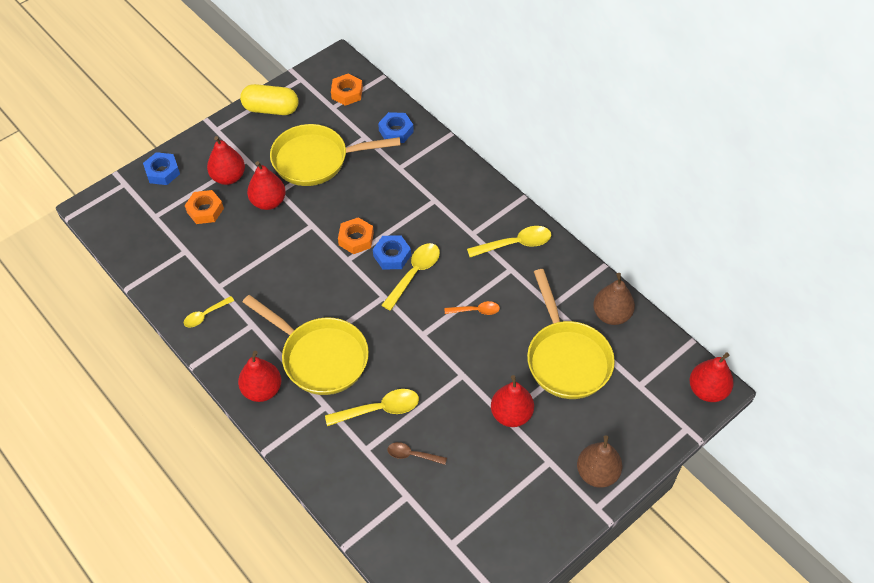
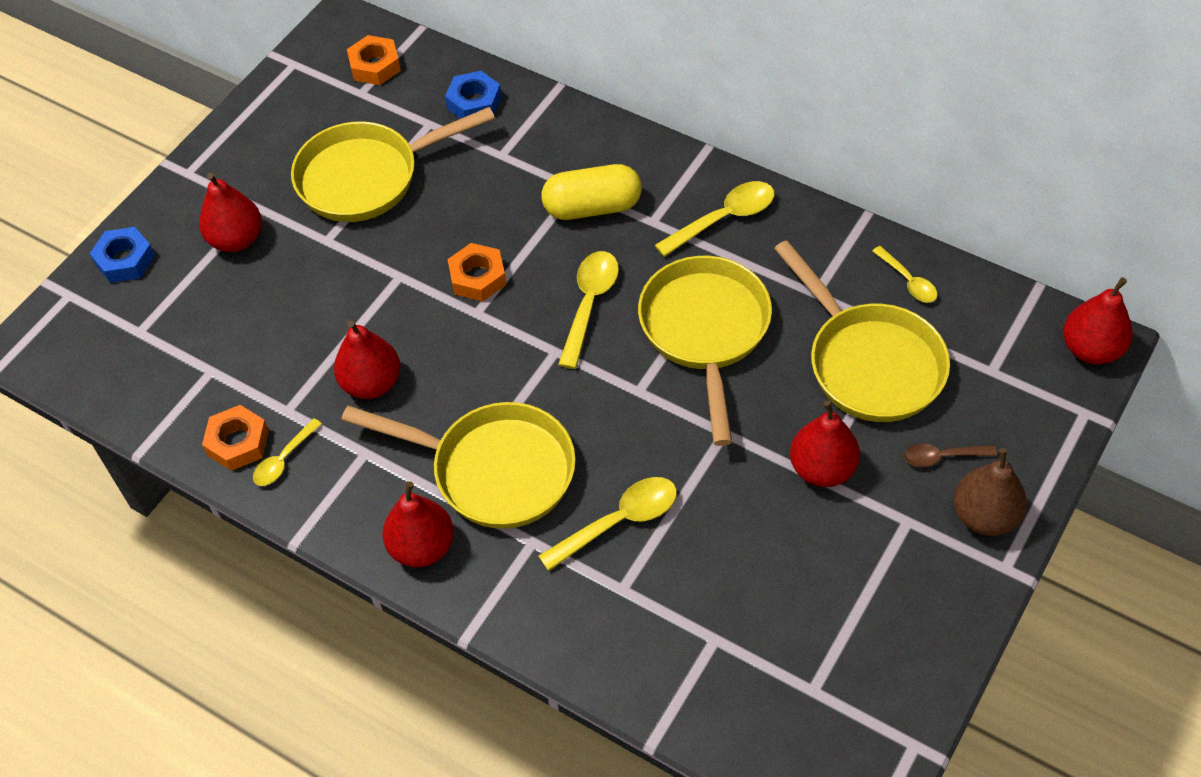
camera: 15 degrees left, 0 degrees up
orange nut [185,190,224,224] -> orange nut moved to [202,405,269,471]
yellow capsule [240,84,299,115] -> yellow capsule moved to [542,164,642,220]
red pear [247,161,286,210] -> red pear moved to [334,321,401,399]
blue nut [373,235,411,269] -> none
brown spoon [387,442,447,465] -> brown spoon moved to [904,444,997,467]
orange spoon [445,301,500,315] -> yellow pan [638,256,772,446]
brown pear [593,273,635,325] -> yellow spoon [872,246,938,303]

